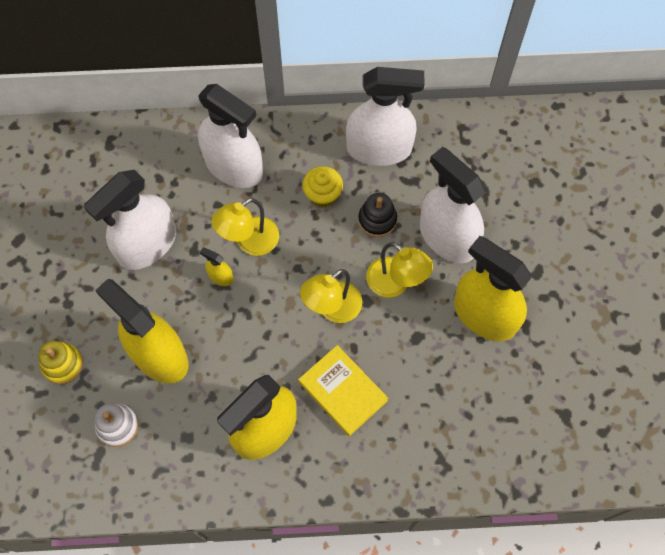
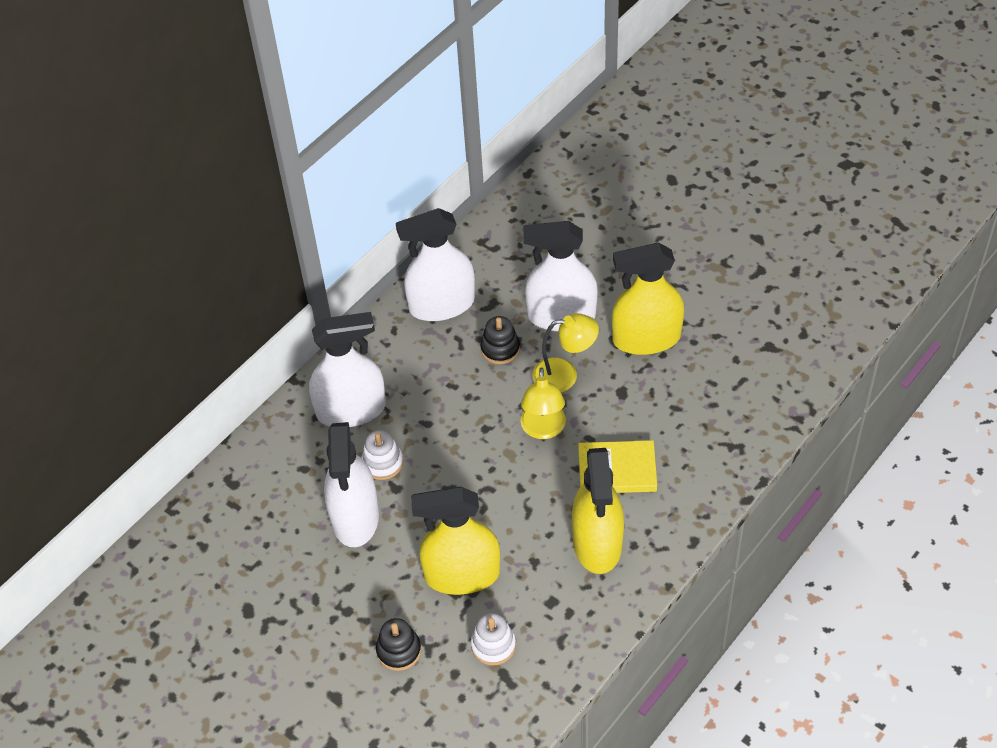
camera: 45 degrees left, 15 degrees down
yellow stacking toy [38,341,83,384] -> black stacking toy [376,618,421,671]
yellow spray bottle [200,247,234,286] -> none
yellow lamp [212,198,279,256] -> none
yellow cupcake [302,166,343,208] -> none
white spray bottle [346,67,425,166] -> white spray bottle turned 150 degrees counterclockwise [396,208,475,321]
none -> white stacking toy [361,430,403,480]

